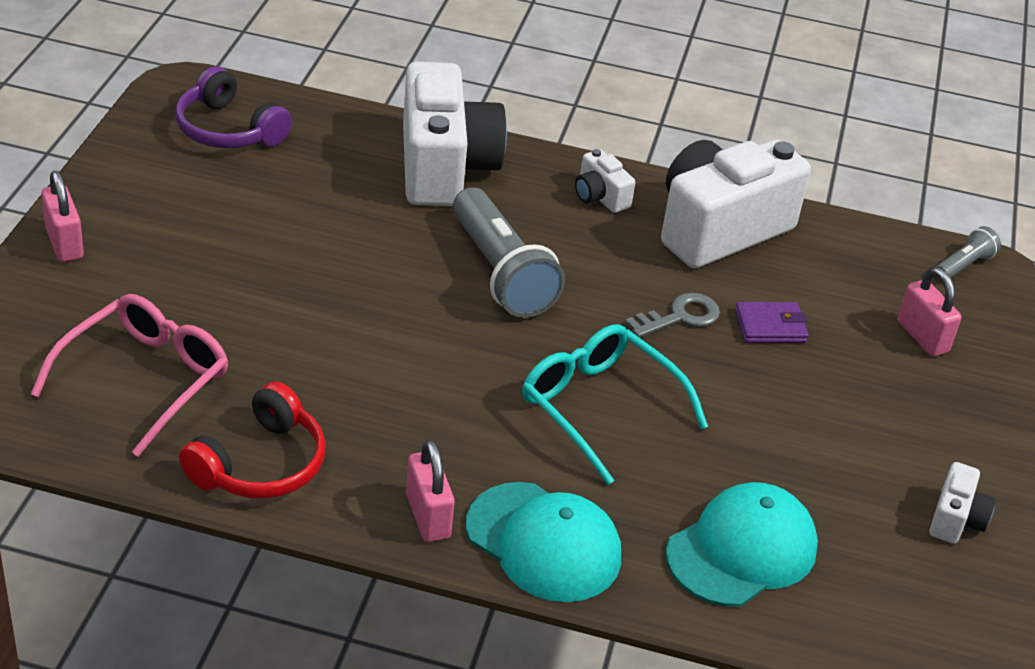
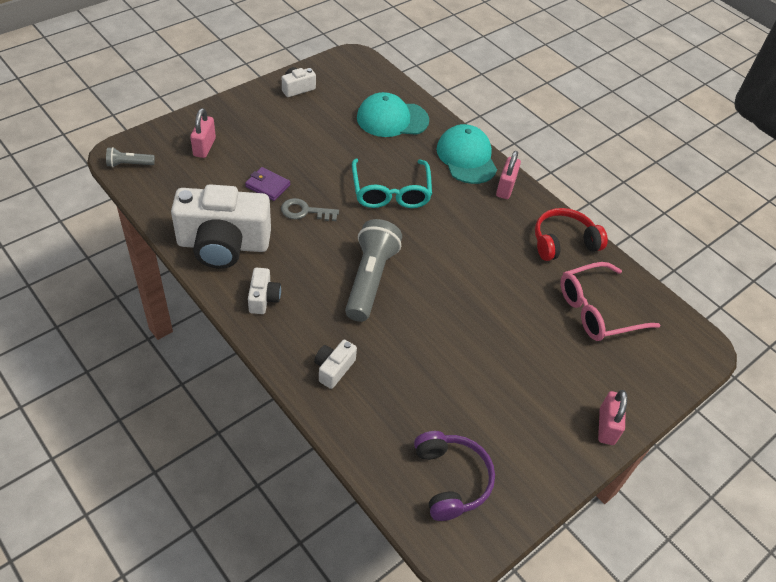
camera: 145 degrees left, 10 degrees up
white camera [403,62,507,206] -> white camera [314,340,357,389], size x0.44

